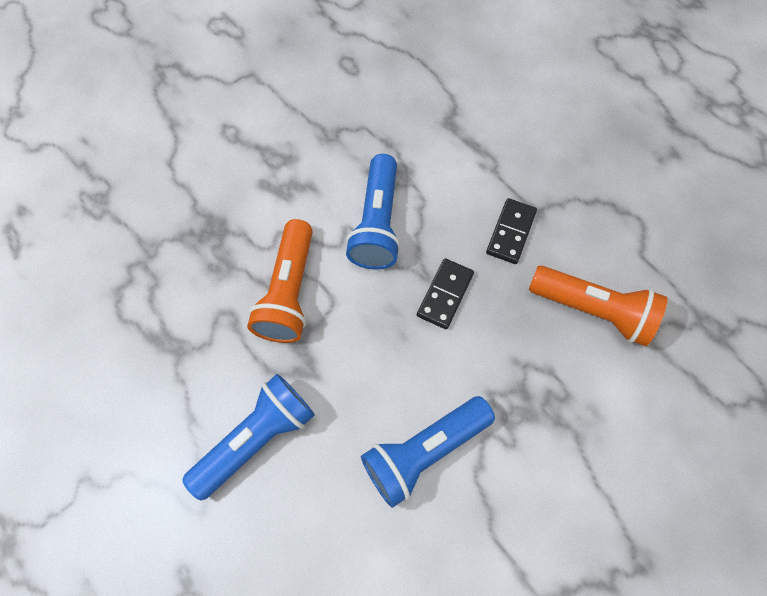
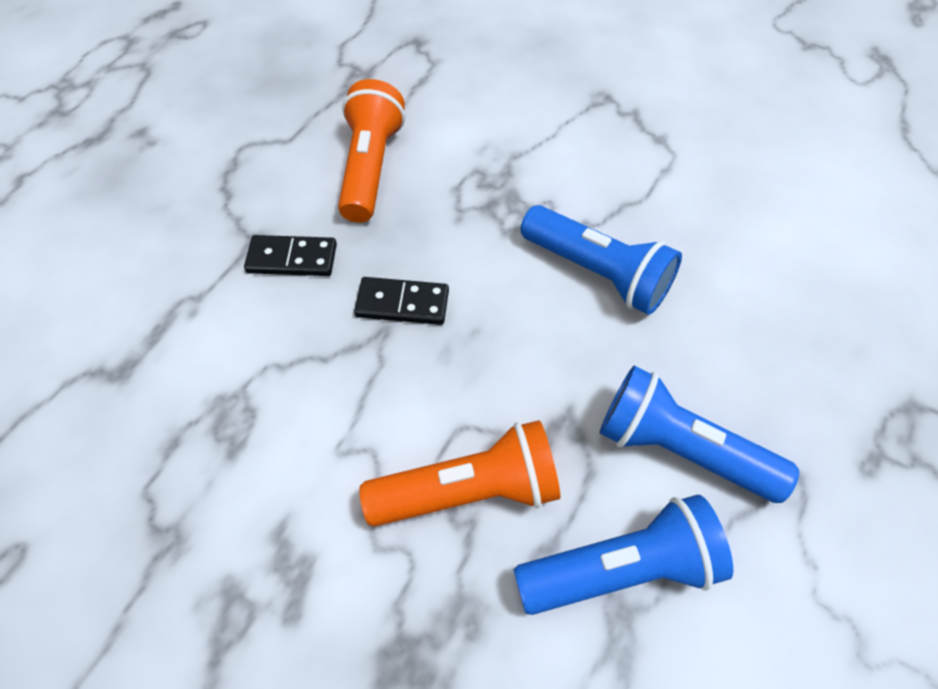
camera: 110 degrees left, 10 degrees down
blue flashlight [346,154,401,270] -> blue flashlight moved to [513,495,733,615]

